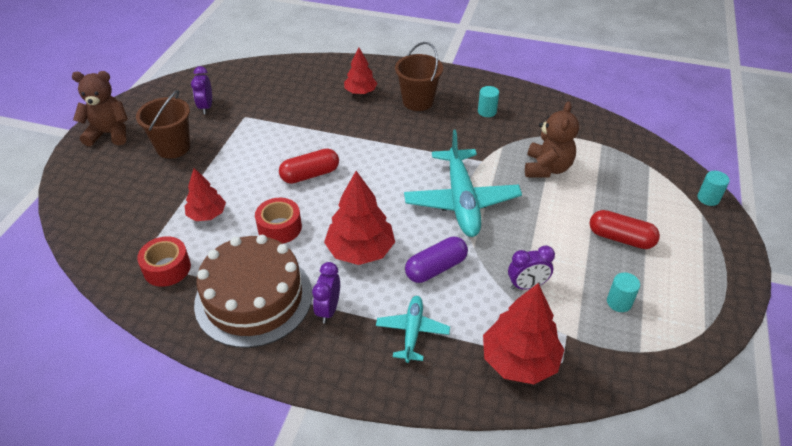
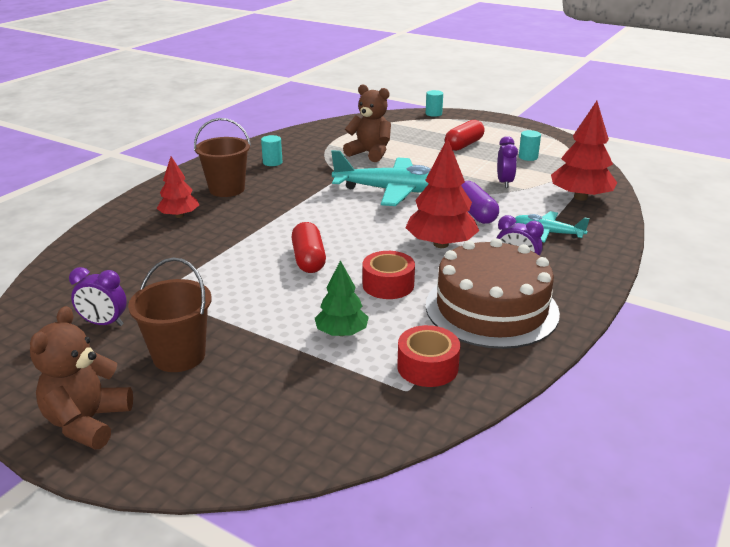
camera: 75 degrees left, 15 degrees down
red tree [185,168,226,221] -> green tree [315,260,369,336]

